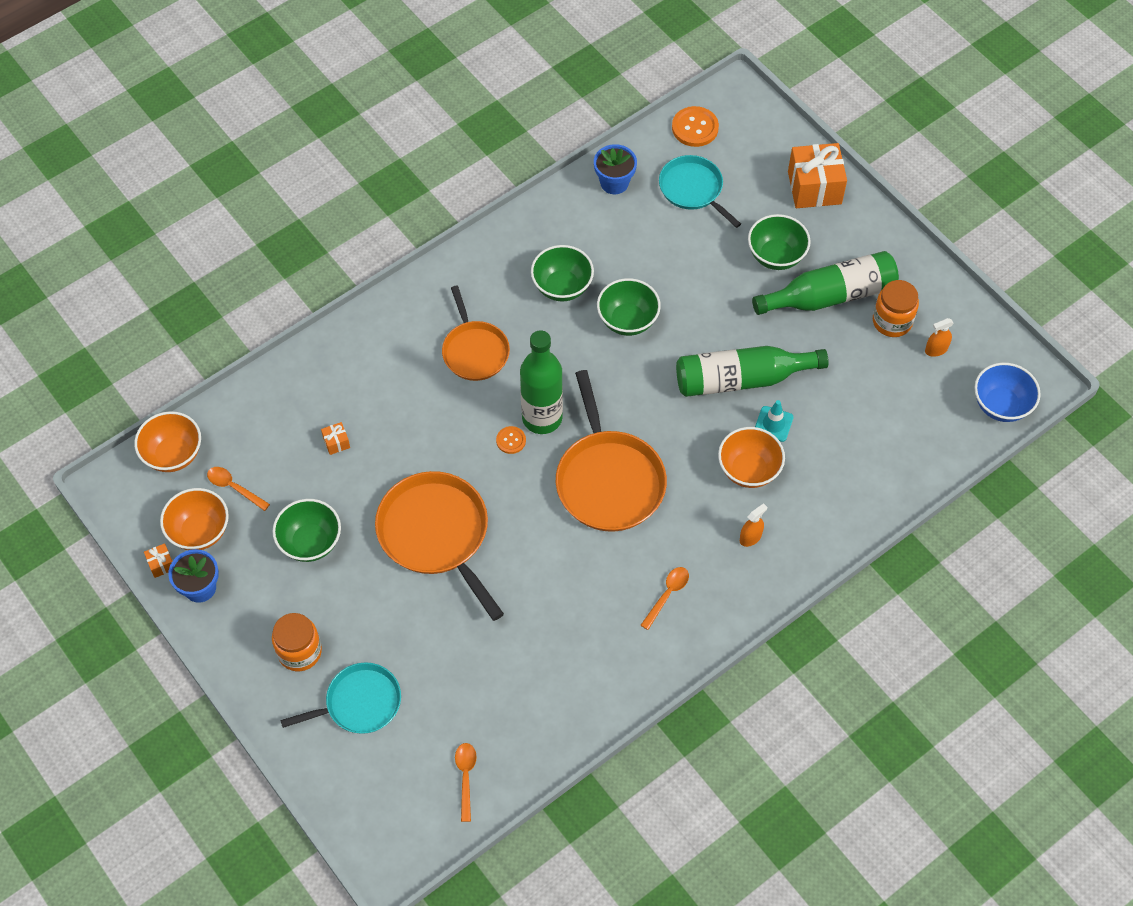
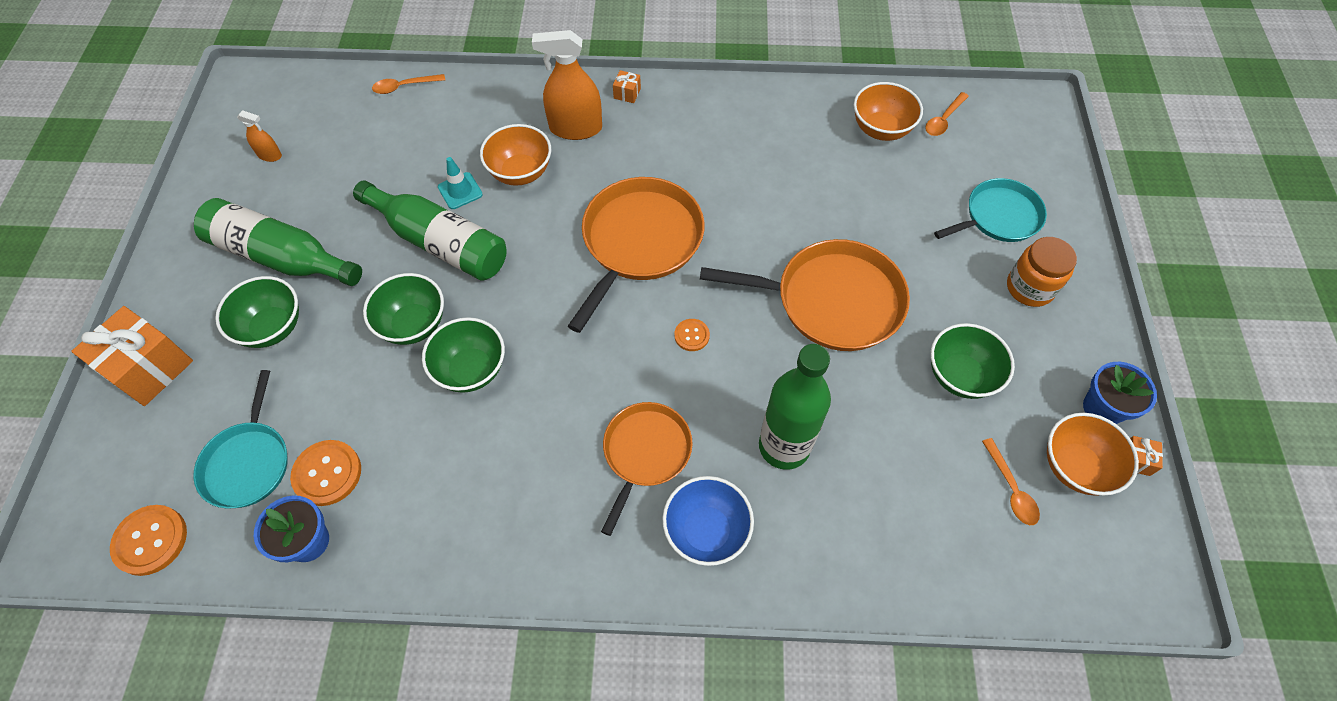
camera: 140 degrees left, 0 degrees up
orange bowl [134,411,201,472] -> orange bowl moved to [854,82,923,141]
turquoise pan [280,662,401,734] -> turquoise pan turned 135 degrees clockwise [934,178,1047,242]
orange gift [321,422,350,455] -> orange gift moved to [613,70,641,103]
orange pan [375,471,504,621] -> orange pan turned 90 degrees counterclockwise [700,239,910,351]
green bottle [520,330,563,434] -> green bottle moved to [759,344,831,470]
green bowl [531,245,594,301] -> green bowl moved to [363,273,444,345]
orange spoon [641,567,689,630] -> orange spoon moved to [372,74,445,94]
orange spray bottle [740,503,767,547] -> orange spray bottle [532,30,602,140], size x2.05
orange jar [873,280,919,337] -> none
blue bowl [974,363,1041,422] -> blue bowl moved to [662,476,754,566]
none -> orange button [290,440,361,506]

